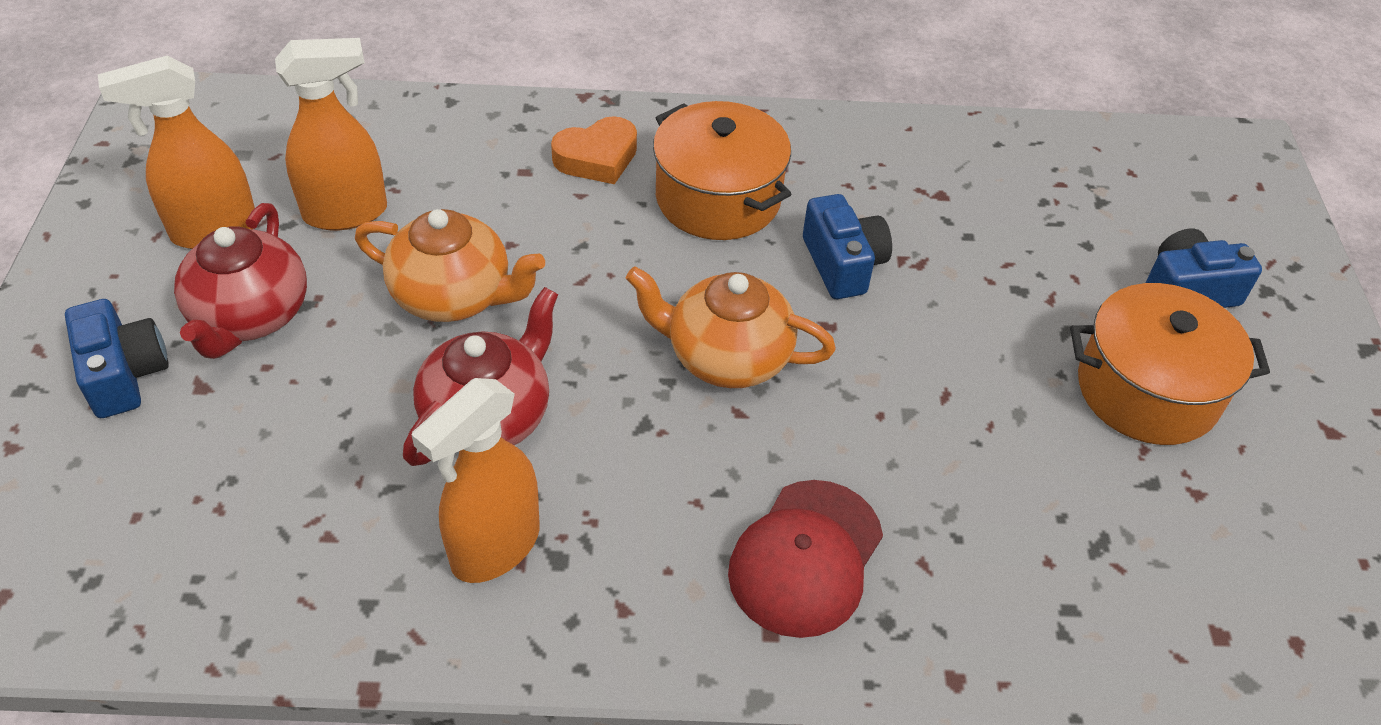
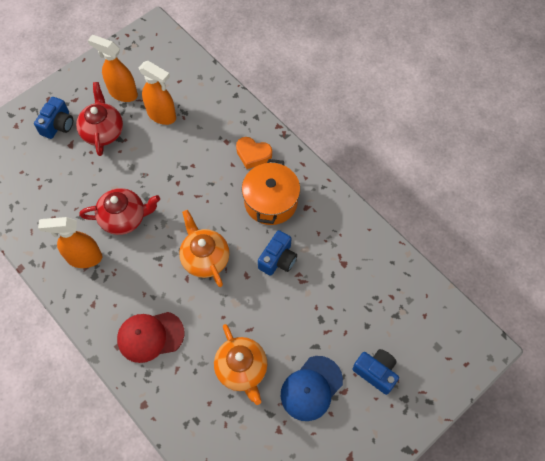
camera: 50 degrees right, 15 degrees up
red teapot [174,203,307,359] -> red teapot turned 120 degrees clockwise [76,82,123,156]
orange teapot [355,209,545,322] -> orange teapot moved to [214,324,268,405]
orange pot [1070,283,1270,445] -> blue cap [281,356,343,421]

